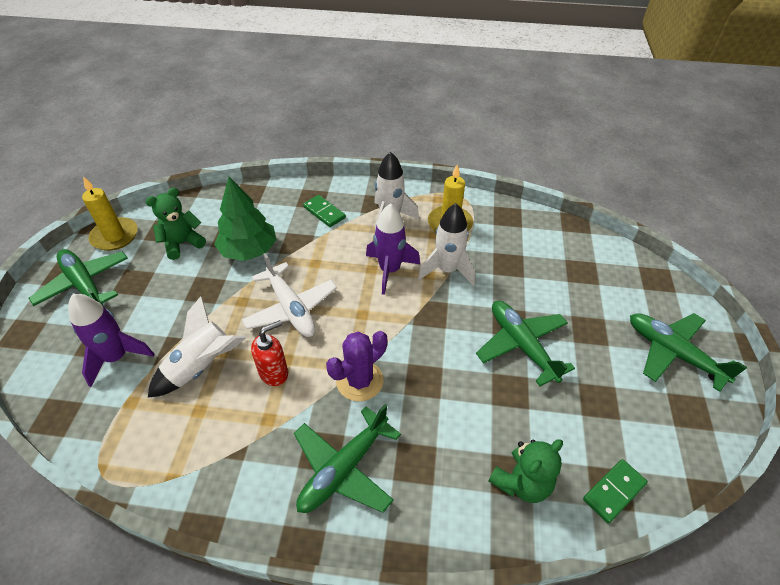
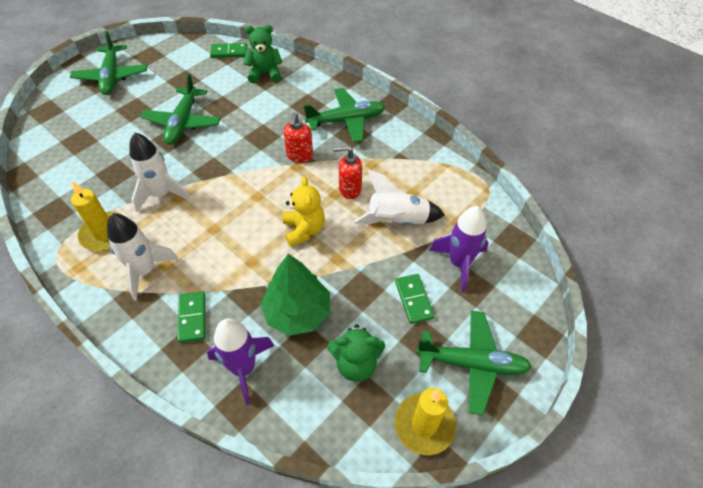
camera: 145 degrees left, 5 degrees up
green plane [29,249,128,307] -> green plane turned 75 degrees counterclockwise [416,310,532,415]
white plane [242,253,337,337] -> yellow teddy bear [283,176,325,247]
purple cactus [326,331,387,401] -> red soap dispenser [283,113,313,163]
purple rocket [366,203,420,295] -> purple rocket moved to [207,318,274,405]
none -> green domino [395,274,435,324]

